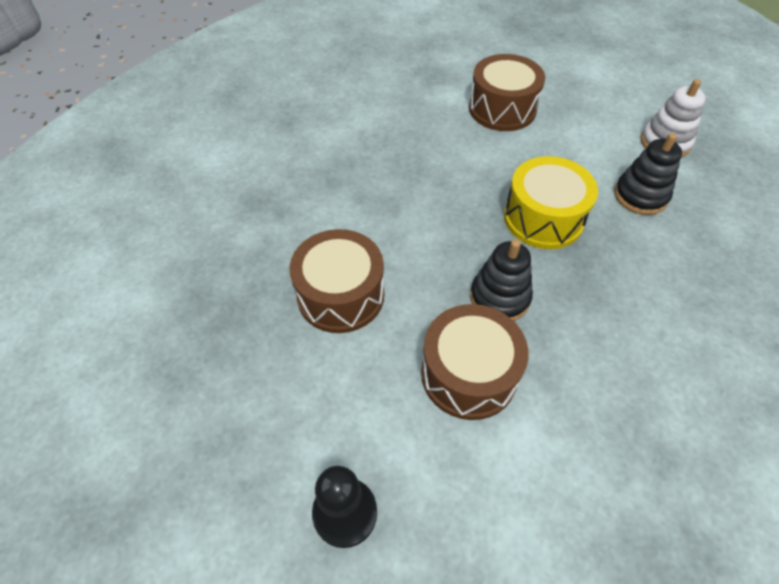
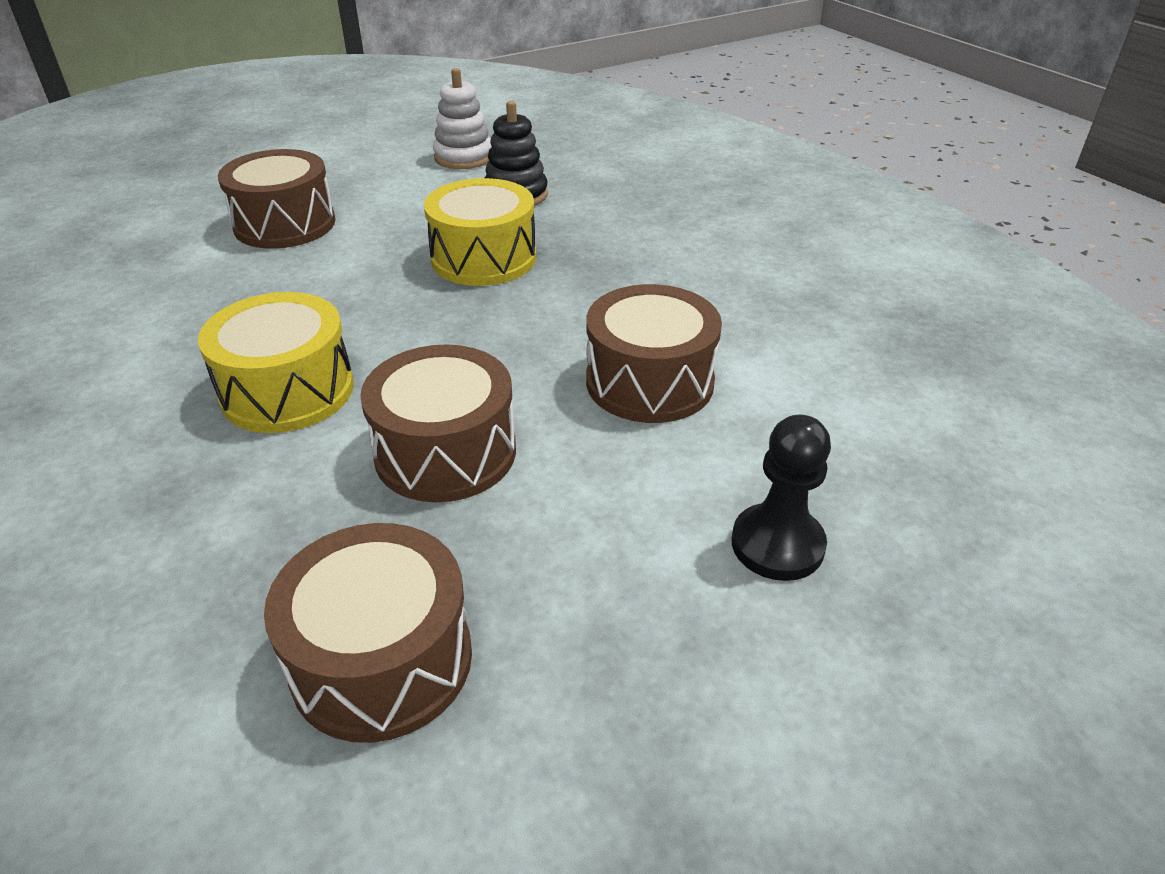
camera: 65 degrees left, 15 degrees down
black stacking toy [470,239,533,321] -> none
none -> yellow drum [198,292,354,433]
none -> brown drum [264,523,472,743]

